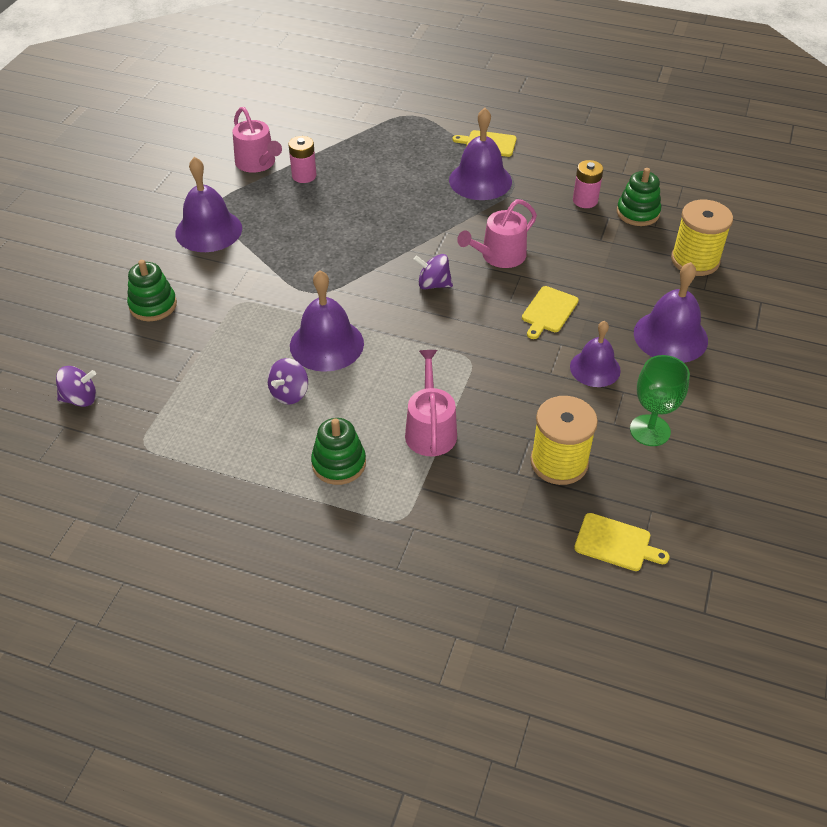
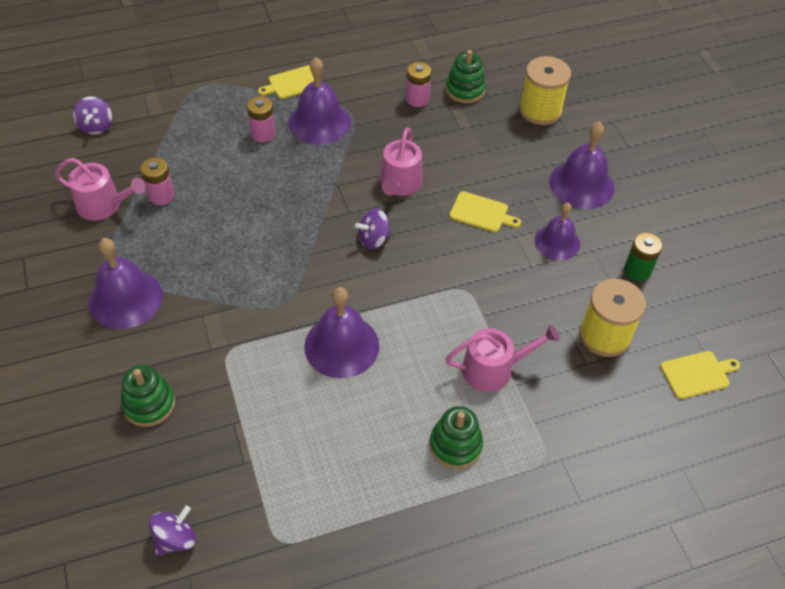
camera: 40 degrees left, 5 degrees up
purple spinning top [267,358,308,405] -> purple spinning top moved to [73,96,112,135]
pink watering can [405,350,457,456] -> pink watering can turned 120 degrees clockwise [446,325,560,392]
yellow cutting board [522,286,579,339] -> yellow cutting board turned 60 degrees counterclockwise [449,191,521,232]
green goblet [630,355,690,446] -> green battery [624,233,663,281]
none -> pink battery [247,96,275,142]

